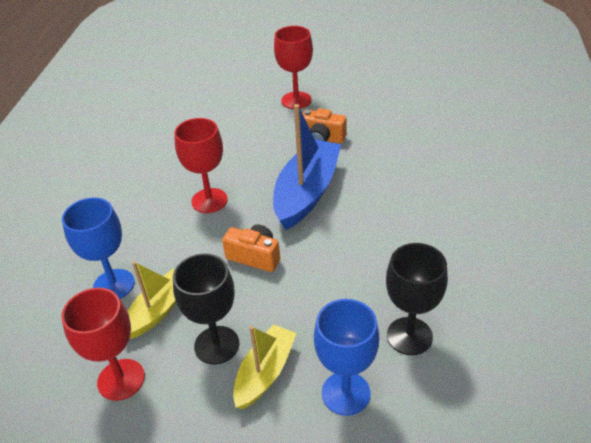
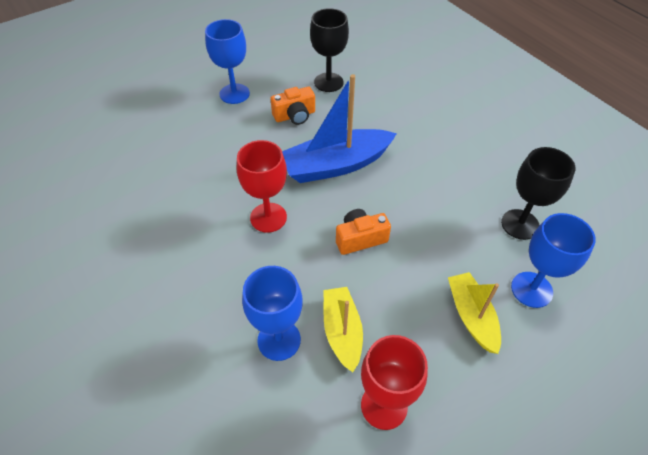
camera: 45 degrees left, 10 degrees up
black goblet [173,253,239,364] -> black goblet moved to [310,8,349,92]
blue boat [273,104,341,230] -> blue boat turned 90 degrees counterclockwise [282,74,397,183]
red goblet [274,26,313,109] -> blue goblet [205,19,250,104]

